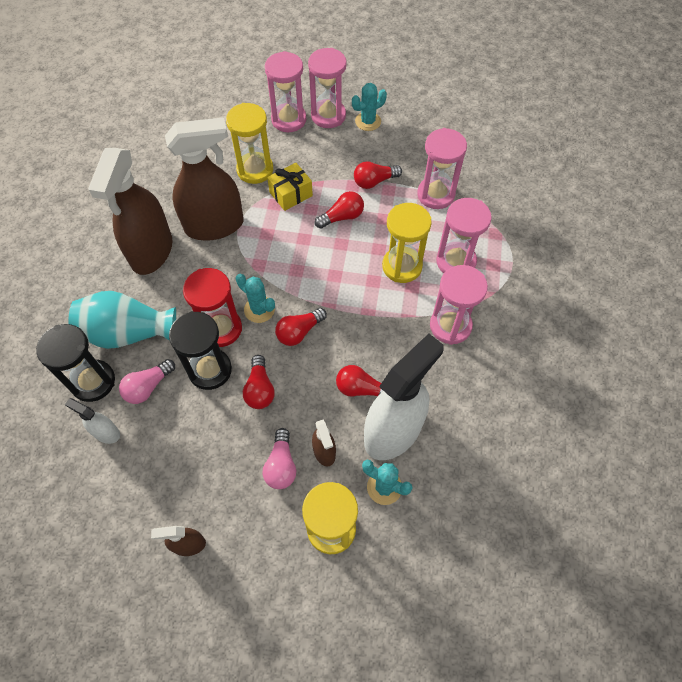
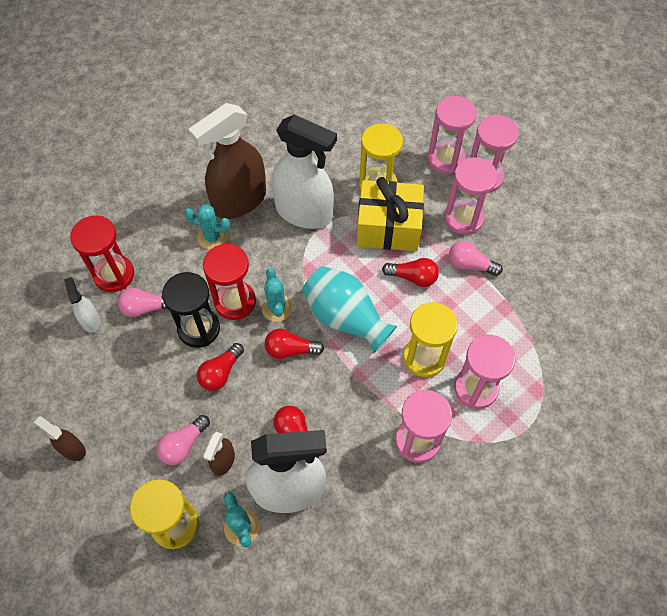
camera: 40 degrees right, 0 degrees up
black hourglass [36,324,115,402] -> red hourglass [70,216,134,292]
turquoise vase [68,291,176,349] -> turquoise vase moved to [302,266,397,353]
brown spray bottle [165,117,244,241] -> white spray bottle [272,115,337,229]
yellow gift [267,163,313,211] -> yellow gift [357,177,424,251], size x1.72
turquoise cactus [352,83,387,131] -> turquoise cactus moved to [184,204,230,250]
red light bulb [354,161,402,189] -> pink light bulb [449,241,503,276]
pink hourglass [417,128,467,209] -> pink hourglass moved to [445,157,498,235]

